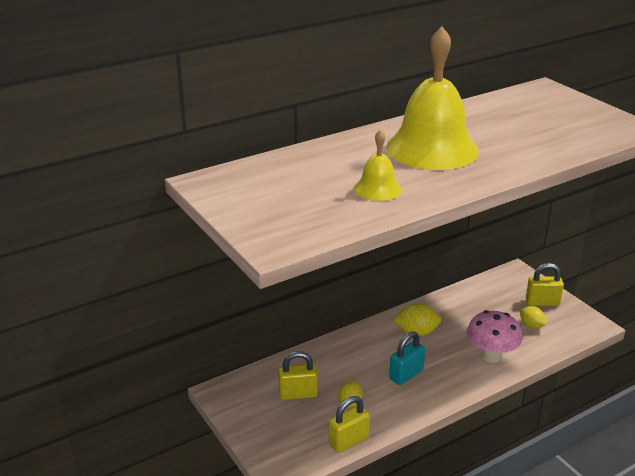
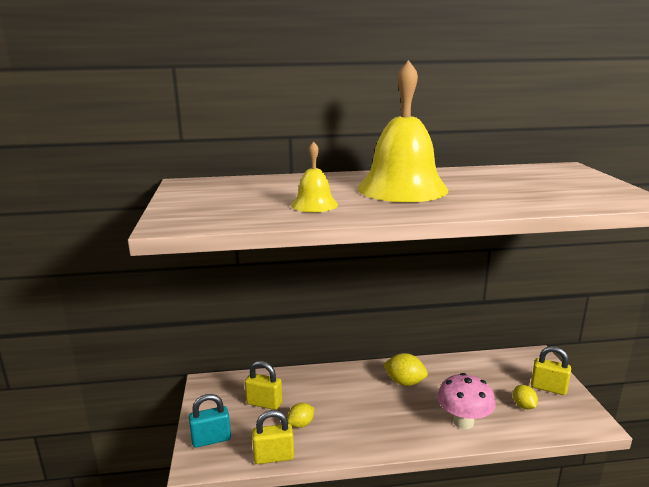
camera: 25 degrees right, 10 degrees down
turquoise padlock [389,331,425,385] -> turquoise padlock moved to [189,394,231,448]

